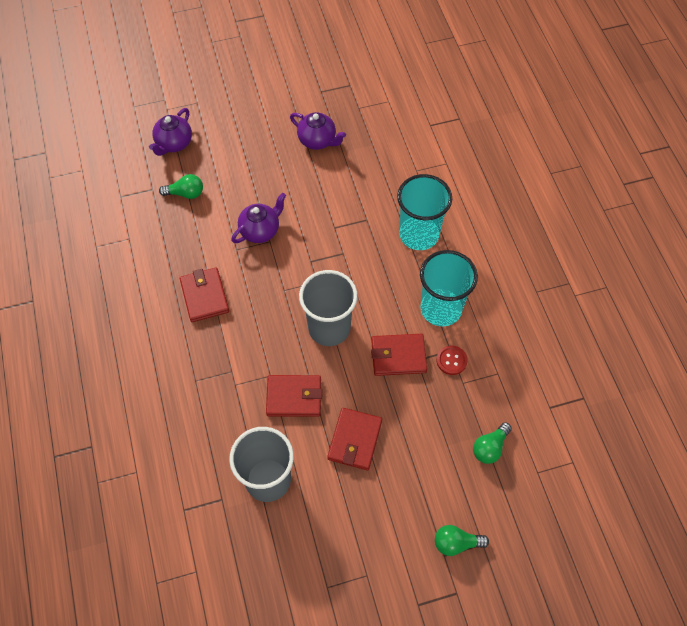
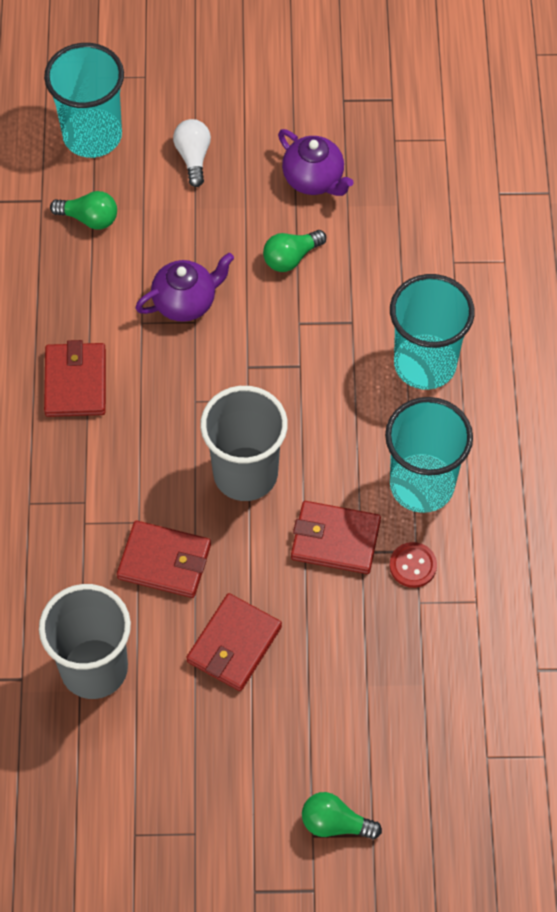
camera: 15 degrees right, 0 degrees up
purple teapot [149,108,192,156] -> turquoise cup [44,43,124,158]
green light bulb [473,422,512,464] -> green light bulb moved to [263,230,326,272]
none -> white light bulb [173,119,211,187]

